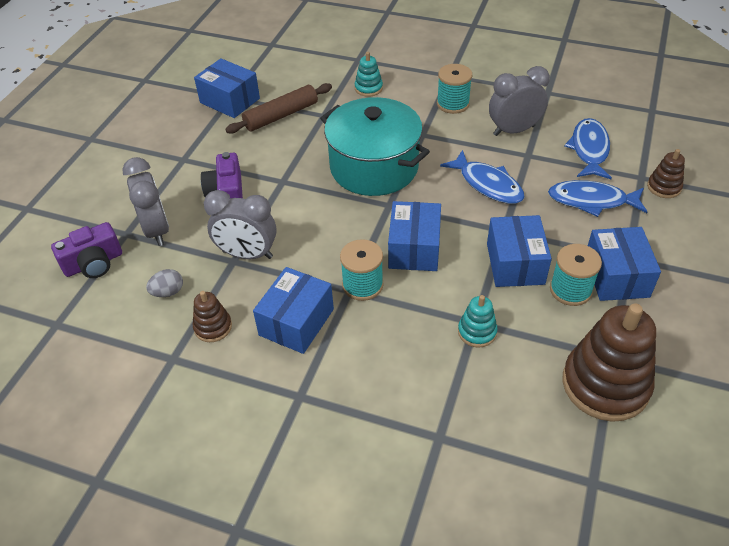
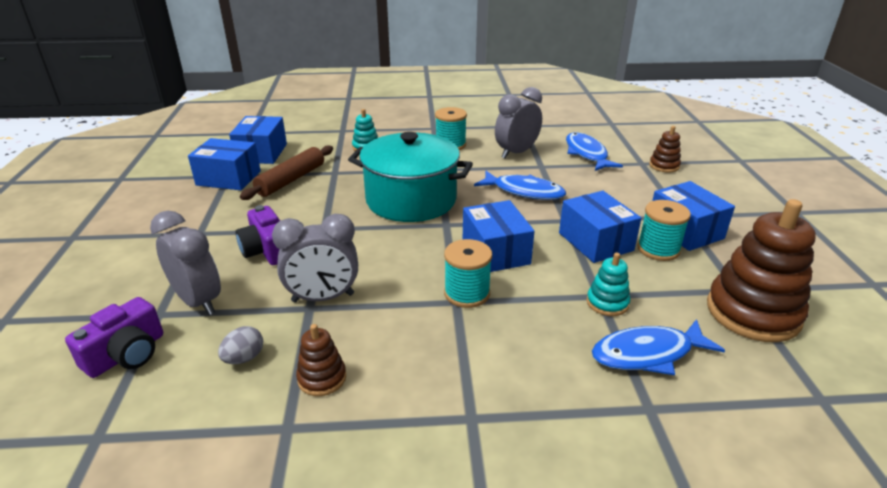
camera: 25 degrees left, 15 degrees down
blue box [253,267,334,354] -> blue box moved to [229,116,287,164]
blue fish [548,180,648,217] -> blue fish moved to [592,319,725,375]

